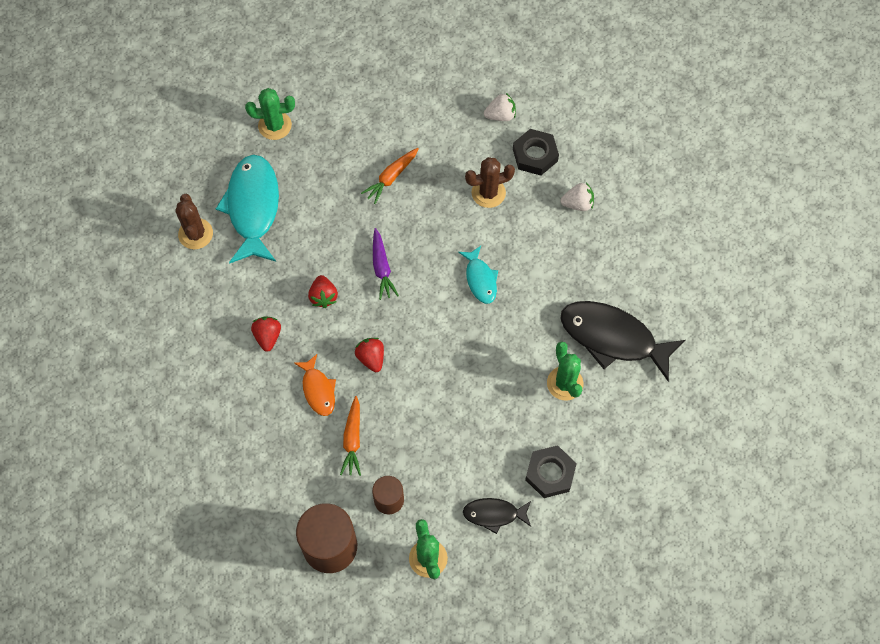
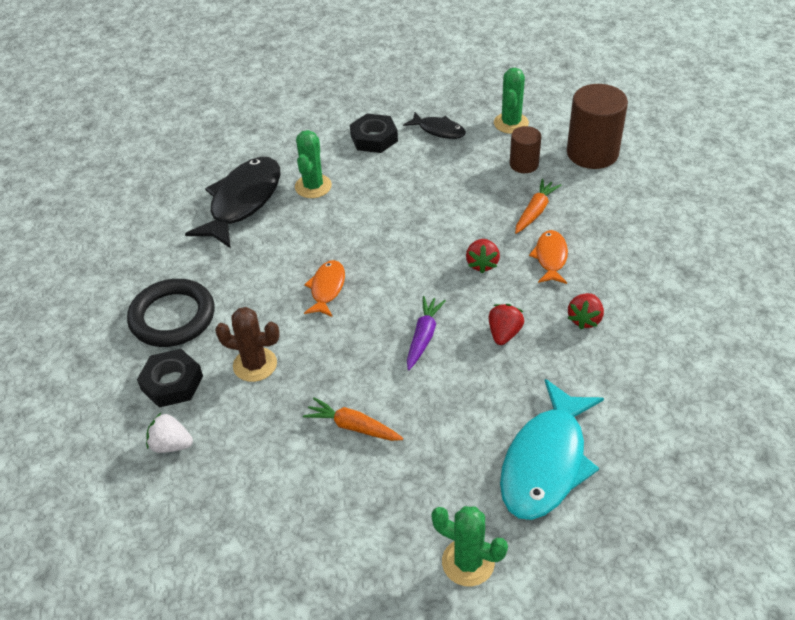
camera: 150 degrees left, 20 degrees down
brown cactus [175,194,213,249] -> none
orange carrot [361,148,419,204] -> orange carrot turned 135 degrees counterclockwise [303,397,403,441]
turquoise fish [458,246,498,304] -> orange fish [304,260,345,317]
black fish [560,301,685,381] -> black fish turned 120 degrees counterclockwise [185,157,280,248]
white strawberry [561,182,594,211] -> black ring [127,279,215,347]

